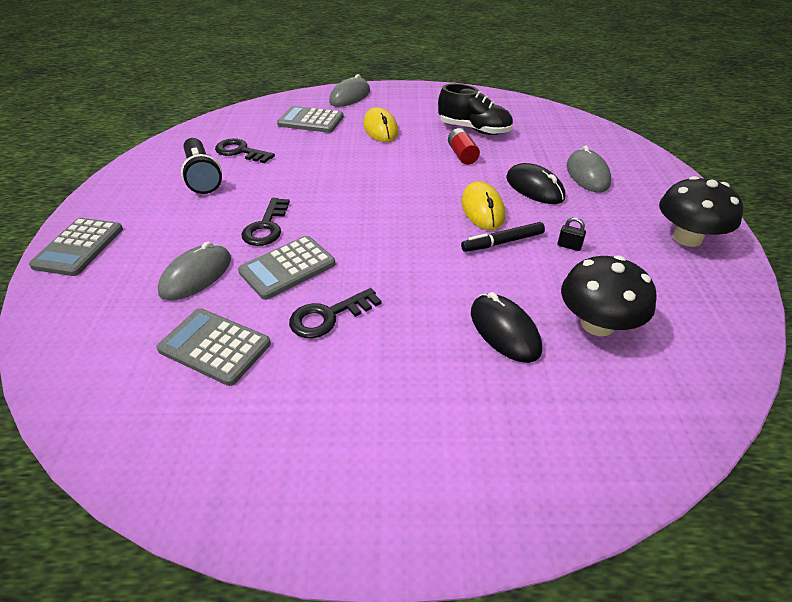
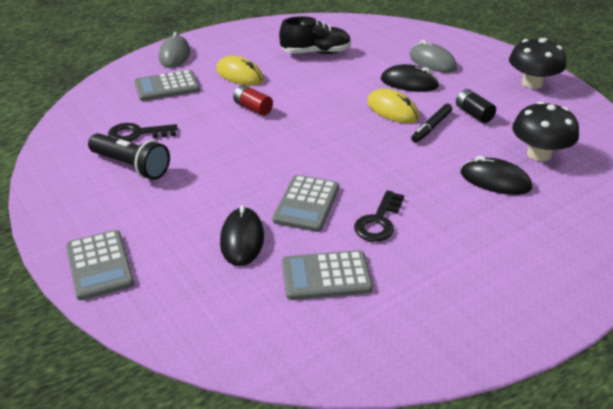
camera: 35 degrees left, 5 degrees down
grey mouse [158,242,231,300] -> black mouse [220,205,264,266]
black key [241,198,290,246] -> none
red battery [448,128,480,165] -> red battery moved to [233,85,273,116]
black padlock [558,217,586,251] -> black battery [456,89,496,123]

